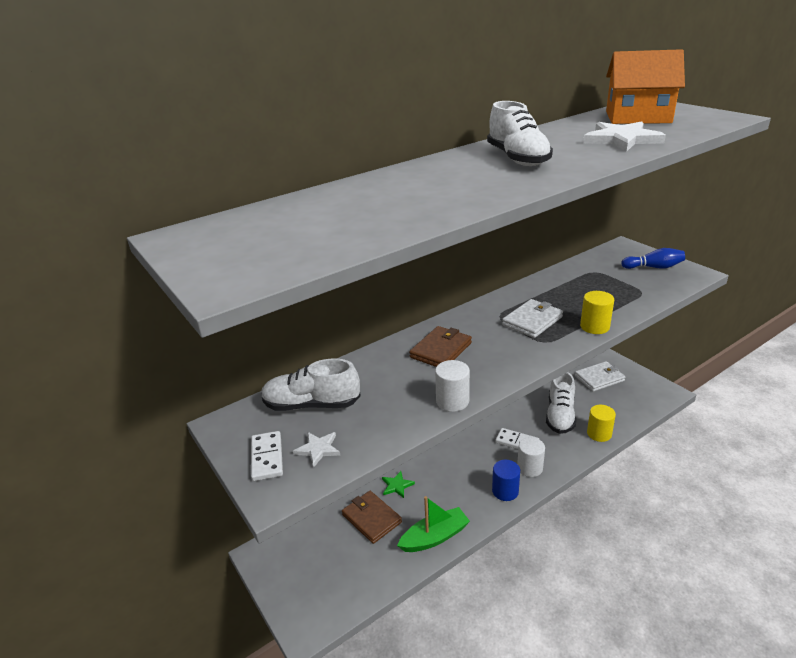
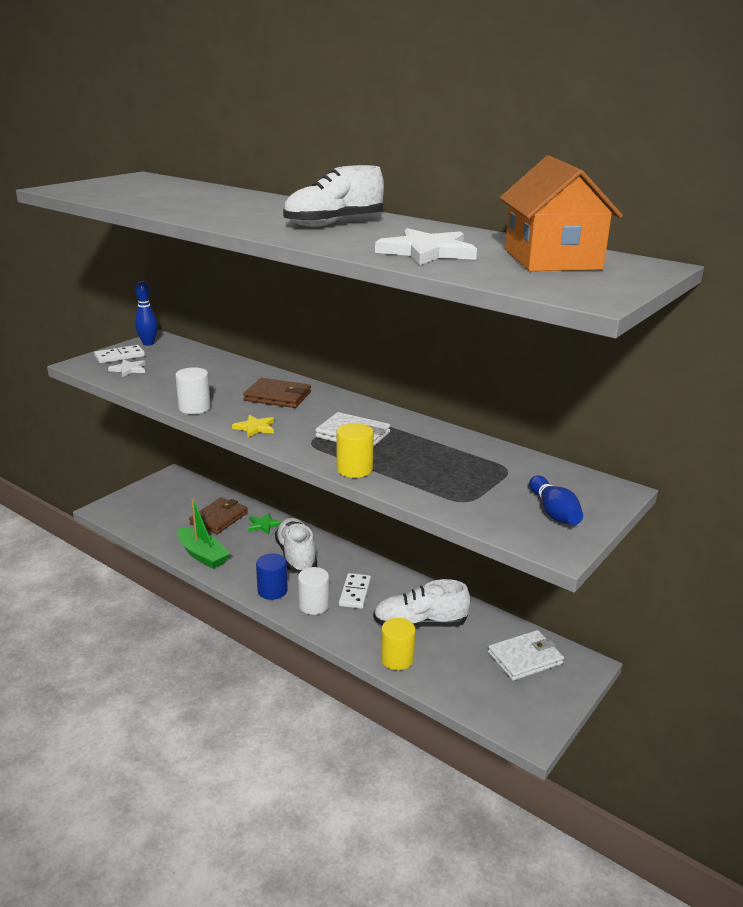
camera: 70 degrees right, 5 degrees down
white shoe [261,359,361,411] -> white shoe moved to [275,518,317,573]
white wallet [575,361,625,392] -> white wallet turned 75 degrees counterclockwise [488,630,564,681]
none -> blue bowling pin [135,281,158,346]
none -> yellow star [232,415,274,438]

